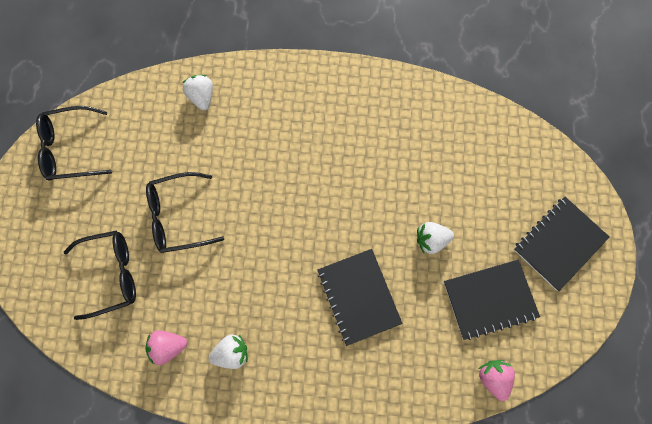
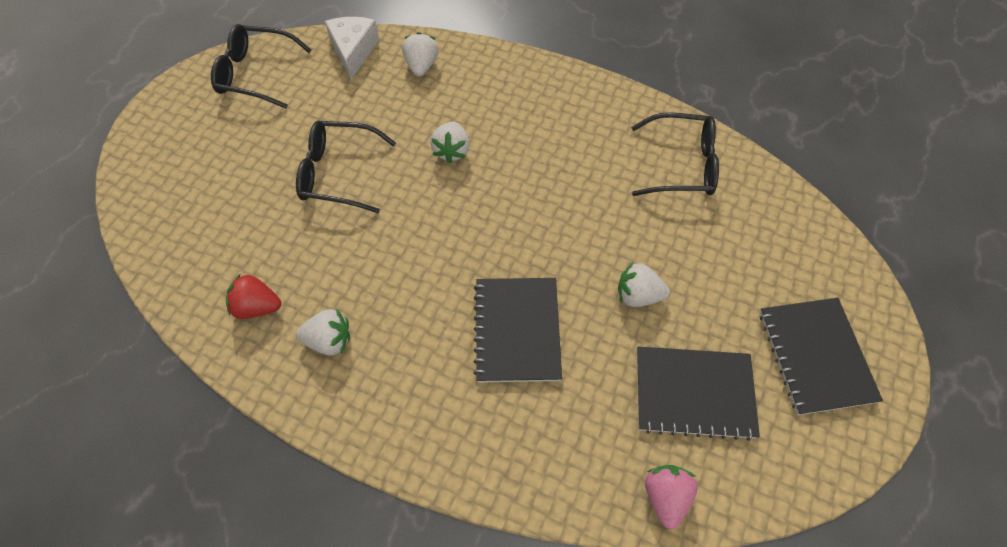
camera: 20 degrees right, 15 degrees down
black glasses [64,230,136,320] -> black glasses moved to [631,113,719,196]
pink strawberry [145,330,187,365] -> red strawberry [226,273,281,319]
black notebook [513,197,609,291] -> black notebook turned 75 degrees counterclockwise [760,298,883,415]
none -> white cheese [325,17,379,80]
none -> white strawberry [430,122,470,164]

